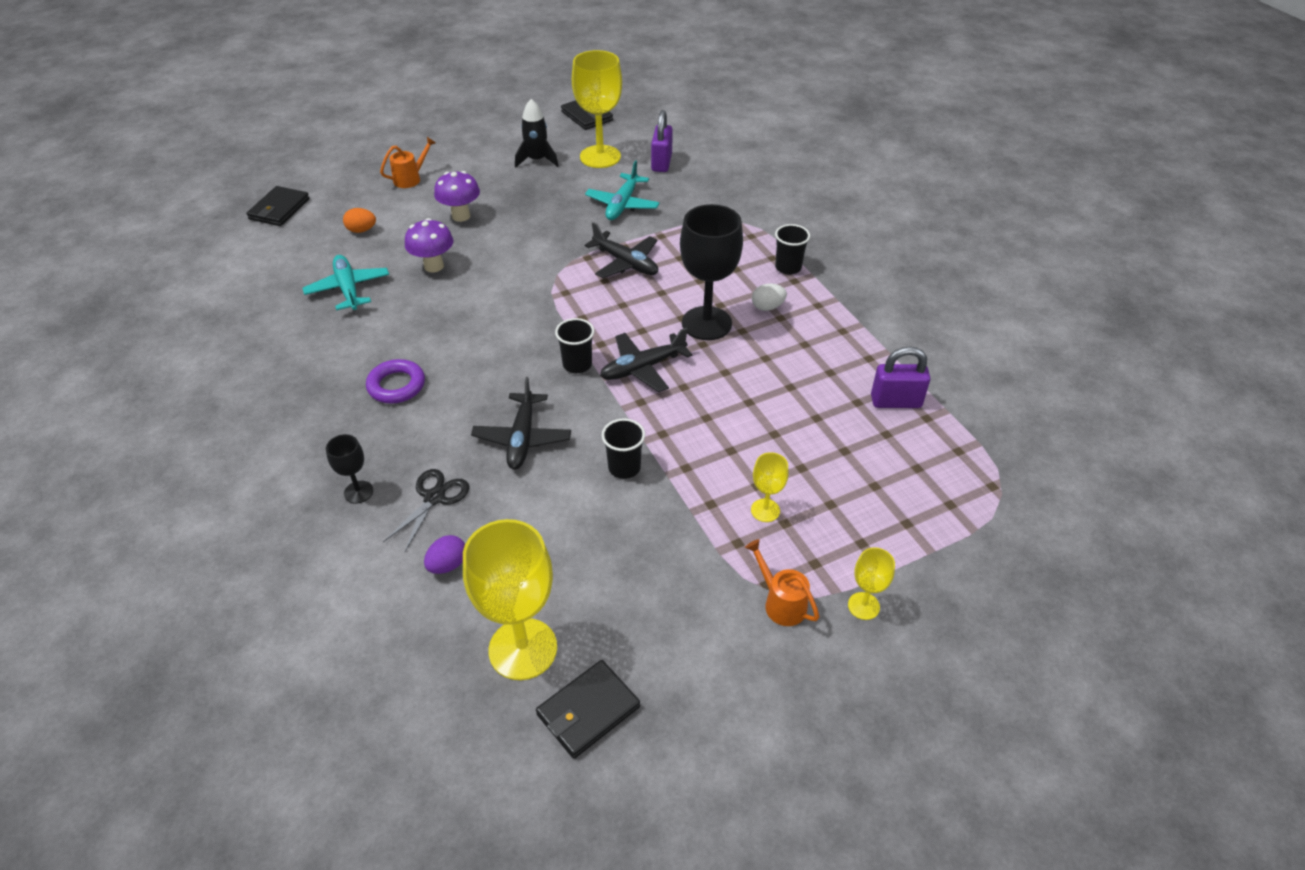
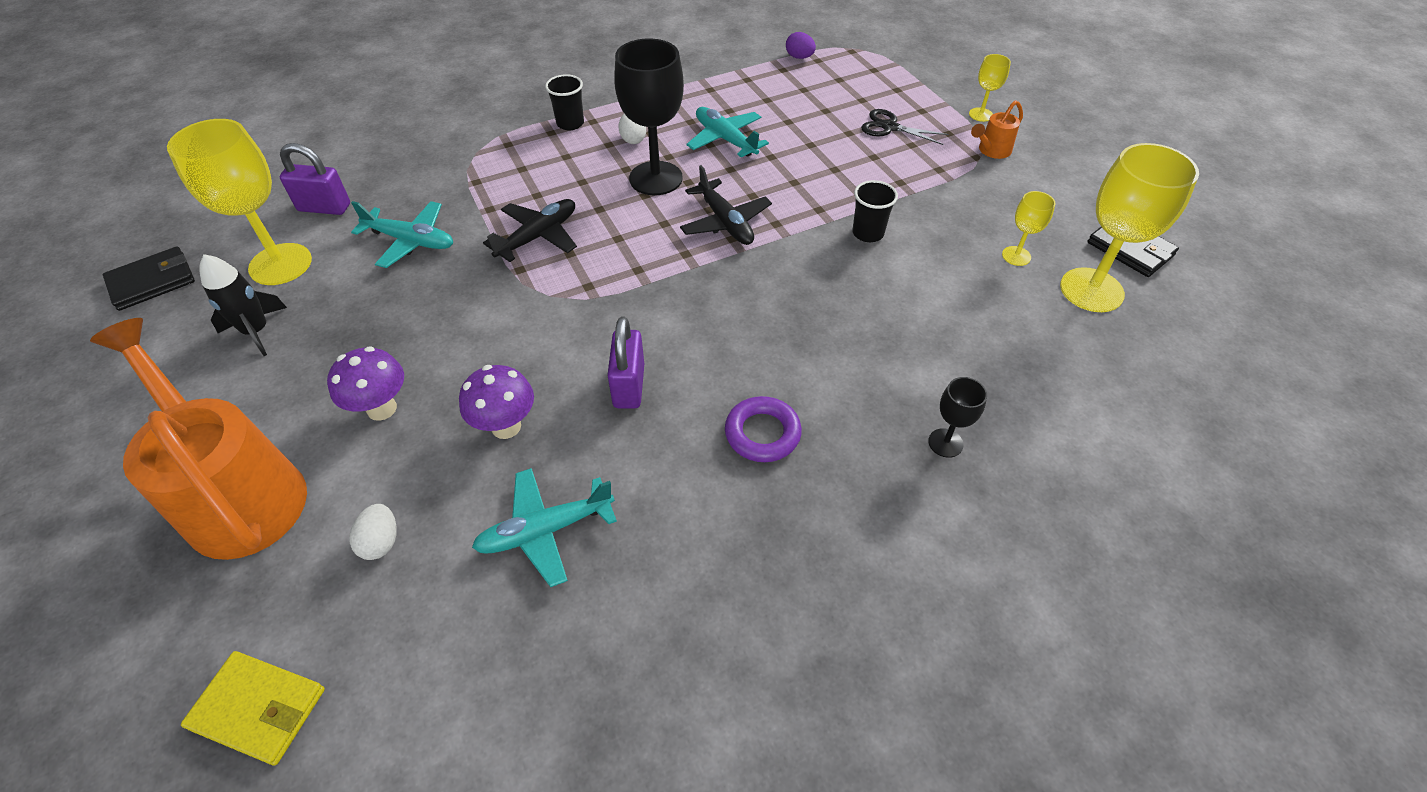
camera: 90 degrees left, 5 degrees up
black wallet [246,186,310,226] -> yellow wallet [181,651,325,765]
orange egg [343,208,376,233] -> white egg [349,504,397,560]
orange watering can [380,137,436,188] -> orange watering can [90,318,307,560], size x2.39
black scissors [383,469,469,551] -> black scissors moved to [861,109,948,145]
purple egg [424,535,465,574] -> purple egg moved to [786,32,816,59]
black plane [471,377,571,470] -> none
black cup [555,318,594,373] -> none
yellow goblet [751,452,789,522] -> yellow goblet moved to [1002,191,1055,266]
purple padlock [871,346,930,408] -> purple padlock moved to [608,317,644,409]
none -> turquoise plane [686,107,769,157]

